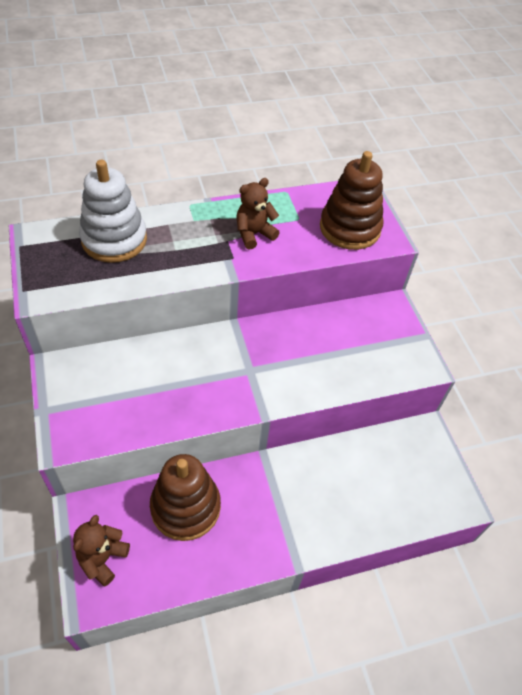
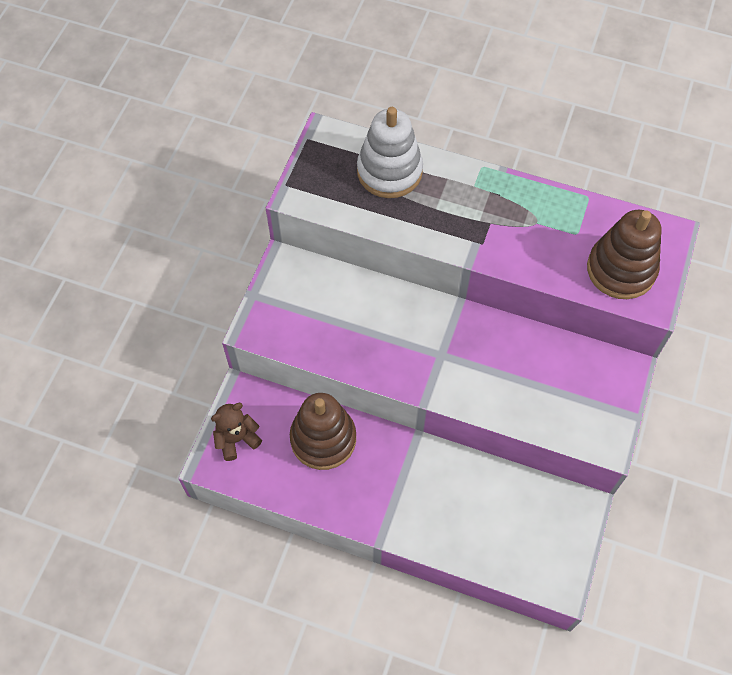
camera: 40 degrees right, 10 degrees up
brown teddy bear [237,178,280,249] -> none

